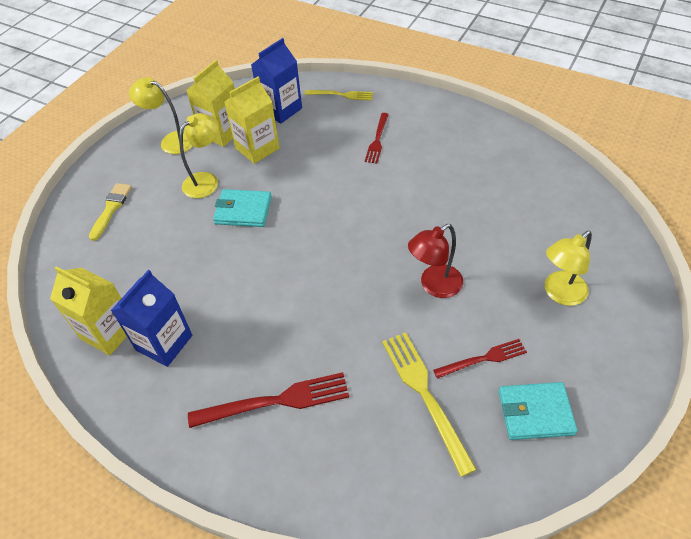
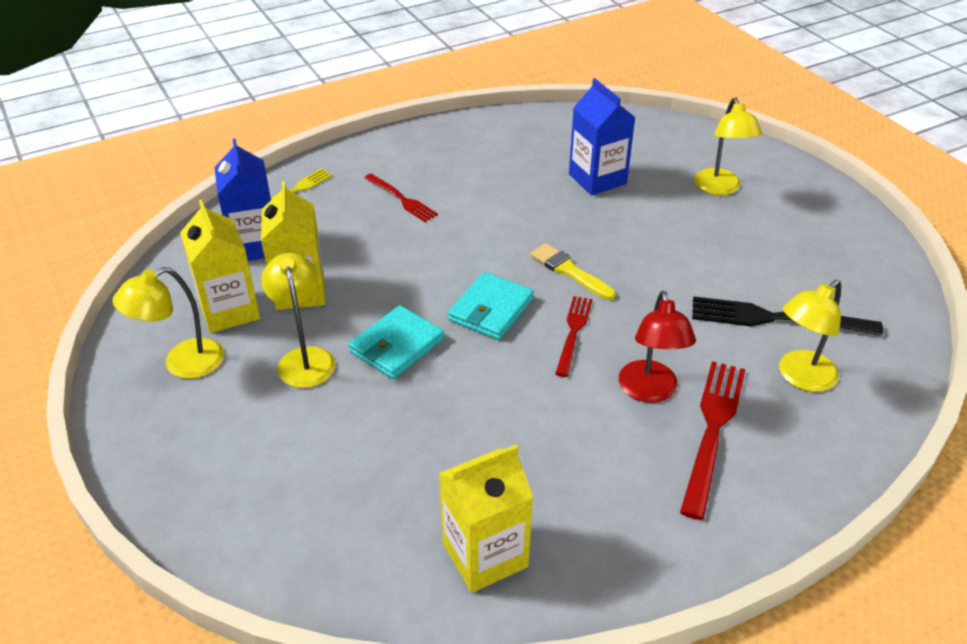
camera: 60 degrees left, 10 degrees down
yellow brush [89,183,132,241] -> yellow brush moved to [530,243,616,300]
blue carton [111,270,192,367] -> blue carton moved to [569,78,636,195]
yellow fork [382,332,477,477] -> black fork [692,296,883,336]
red lamp [408,224,463,298] -> red lamp moved to [619,291,696,403]
red fork [433,339,527,379] -> red fork moved to [555,296,593,377]
turquoise wallet [499,382,578,440] -> turquoise wallet moved to [448,272,534,340]
none -> yellow lamp [779,280,841,392]

